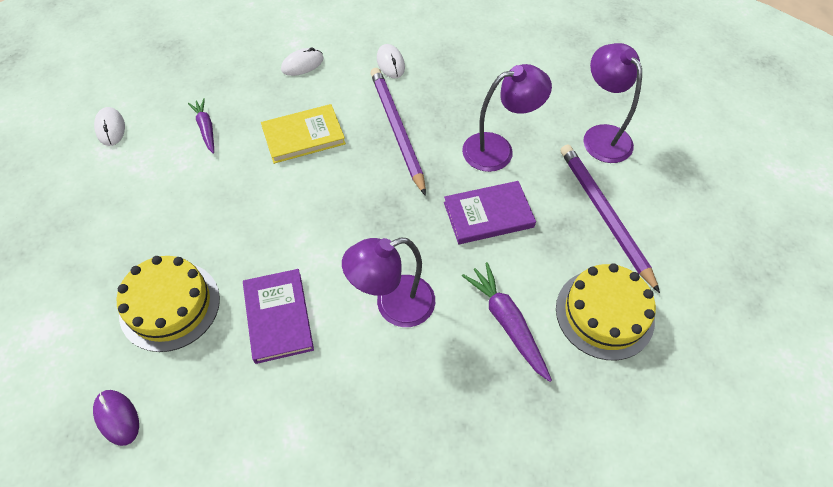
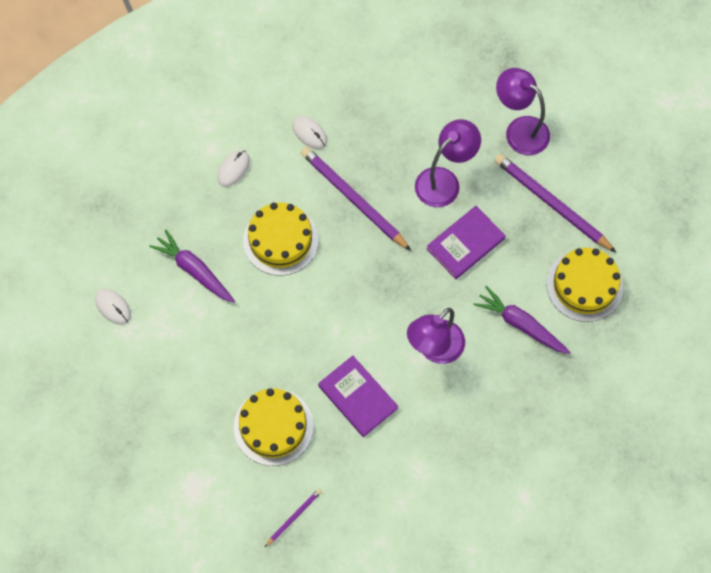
camera: 25 degrees left, 10 degrees up
purple mouse [93,390,139,446] -> purple pencil [265,489,322,547]
purple carrot [188,98,214,154] -> purple carrot [150,230,235,303], size x1.54
yellow book [261,104,346,164] -> yellow cake [243,203,319,276]

